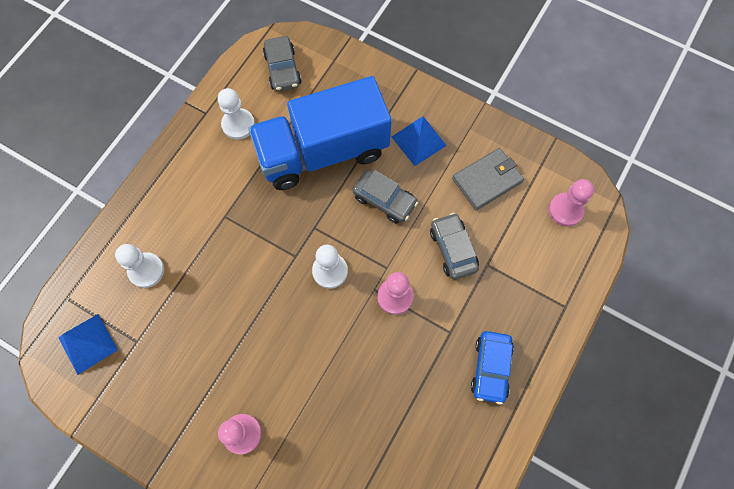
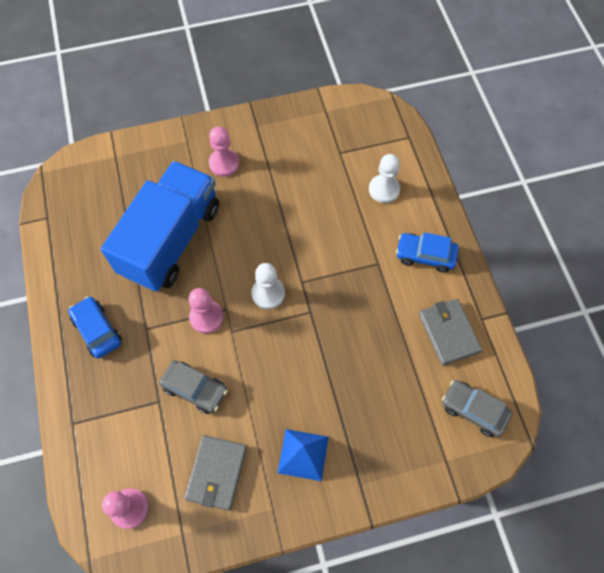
camera: 135 degrees right, 5 degrees down
blue pyramid [59,314,118,375] -> none
white pawn [218,88,255,140] -> grey wallet [419,299,482,366]
blue truck [248,76,392,190] -> blue truck moved to [101,161,219,292]
grey car [352,170,418,223] -> none
none -> blue car [396,232,459,273]

